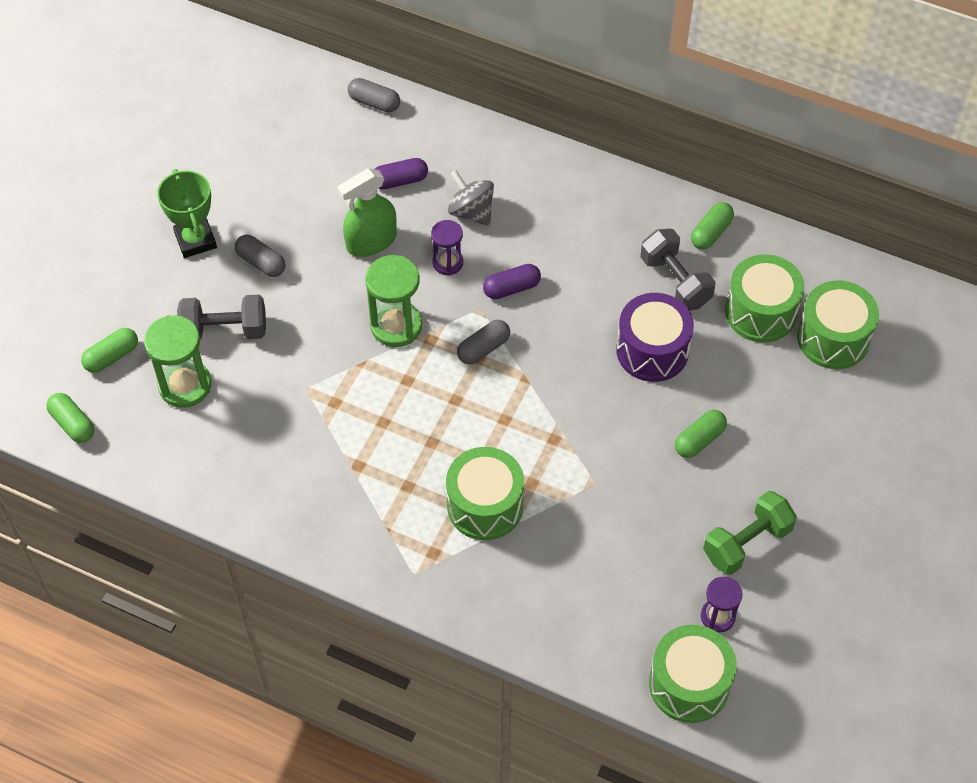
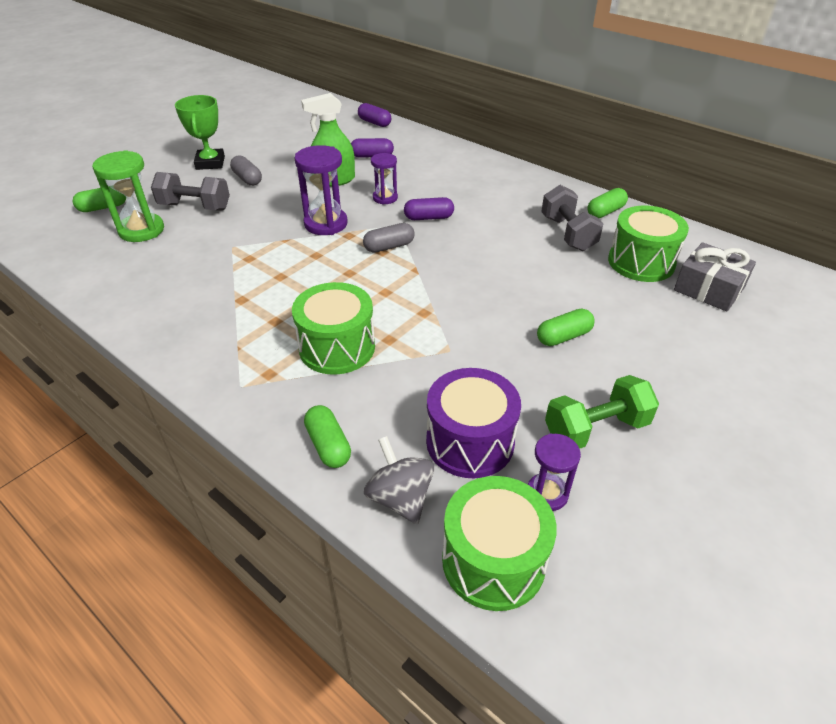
camera: 15 degrees right, 15 degrees down
green capsule [46,393,94,443] -> green capsule moved to [304,405,351,468]
grey capsule [348,78,400,112] -> purple capsule [358,103,391,127]
green hourglass [366,255,422,347] -> purple hourglass [294,145,348,235]
grey spinning top [448,170,494,226] -> grey spinning top moved to [364,436,434,524]
purple drum [616,293,694,382] -> purple drum moved to [426,368,521,478]
green drum [797,281,879,369] -> grey gift [674,242,756,311]

